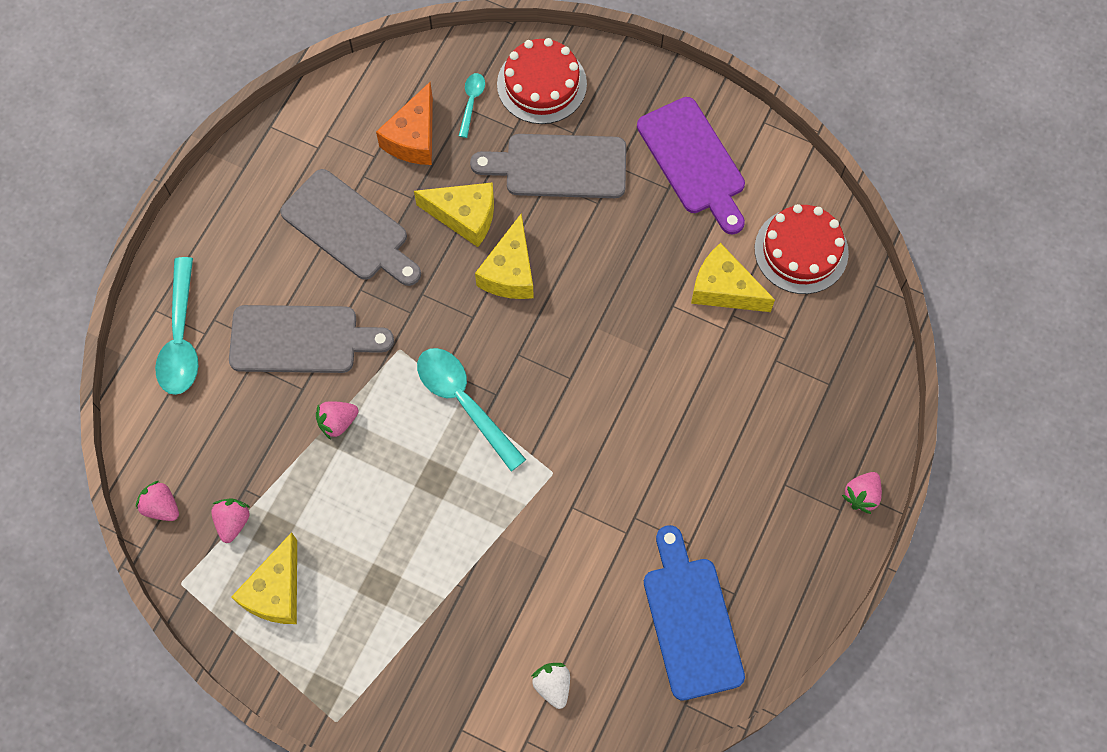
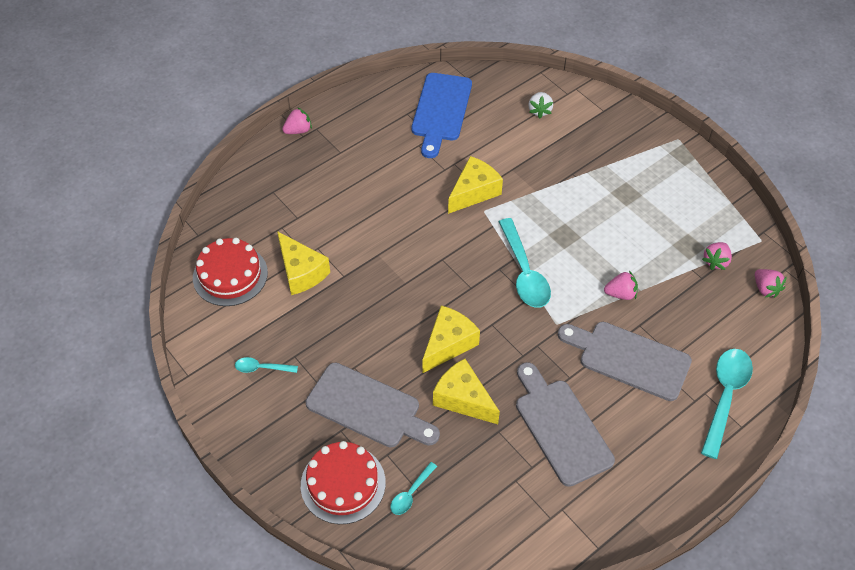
camera: 155 degrees left, 15 degrees down
yellow cheese [231,532,297,624] -> yellow cheese moved to [448,156,503,214]
orange cheese [376,82,433,165] -> none
purple cutting board [637,97,745,234] -> turquoise spoon [235,357,298,373]

